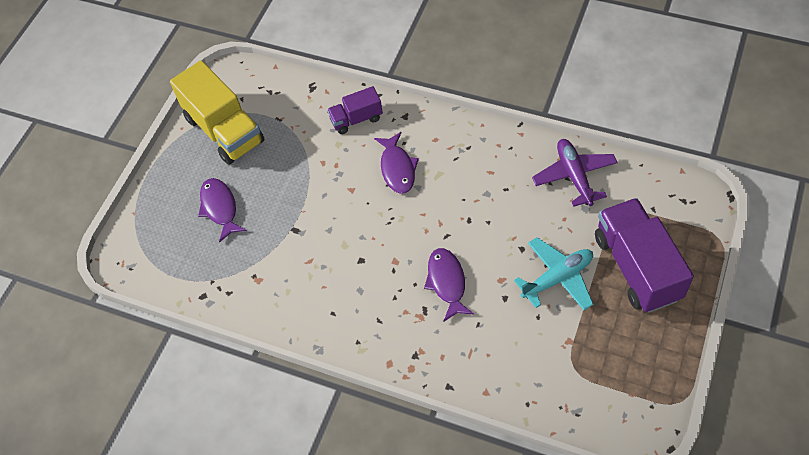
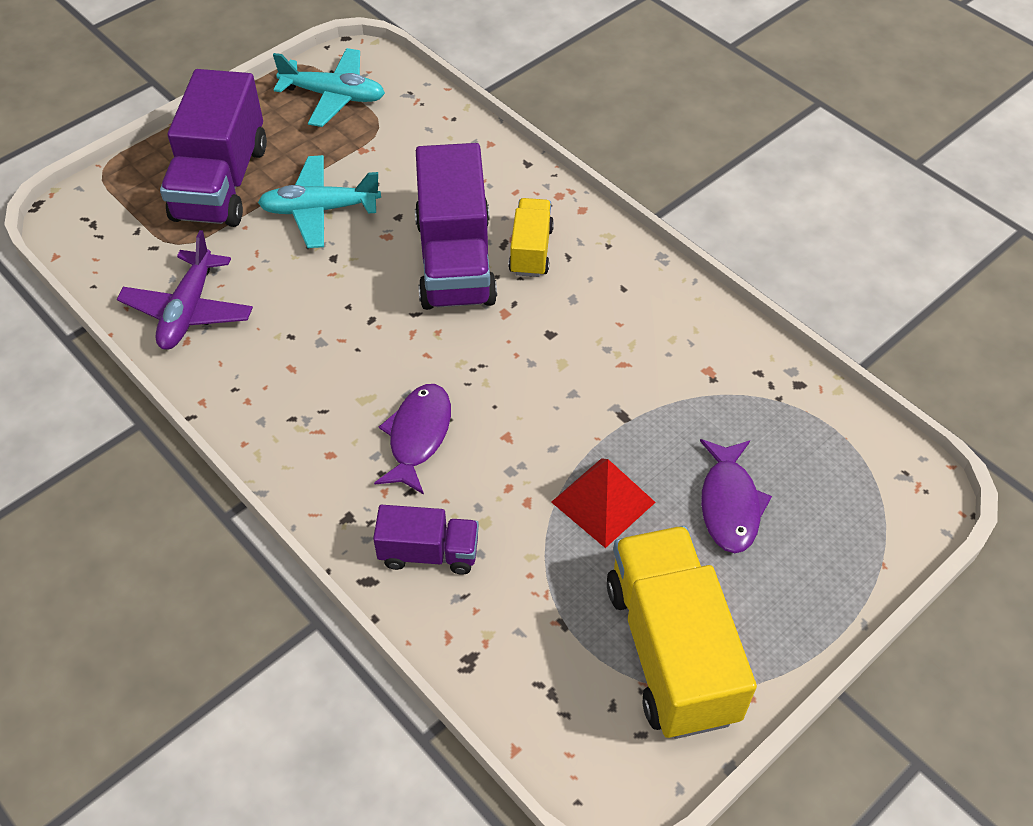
camera: 160 degrees left, 5 degrees down
purple fish [424,248,474,321] -> purple truck [415,143,497,310]
none -> turquoise plane [273,48,385,127]
none -> yellow truck [508,198,554,277]
none -> red pyramid [551,458,656,548]

